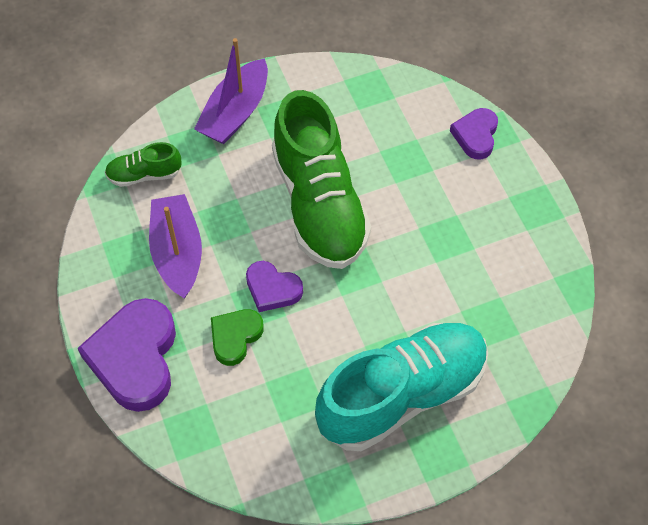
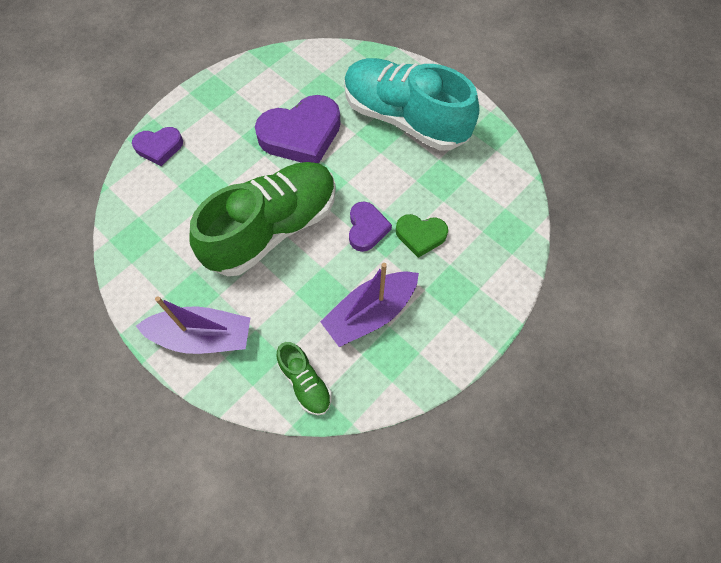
camera: 115 degrees left, 5 degrees up
purple heart [77,298,176,412] -> purple heart moved to [255,95,341,163]

